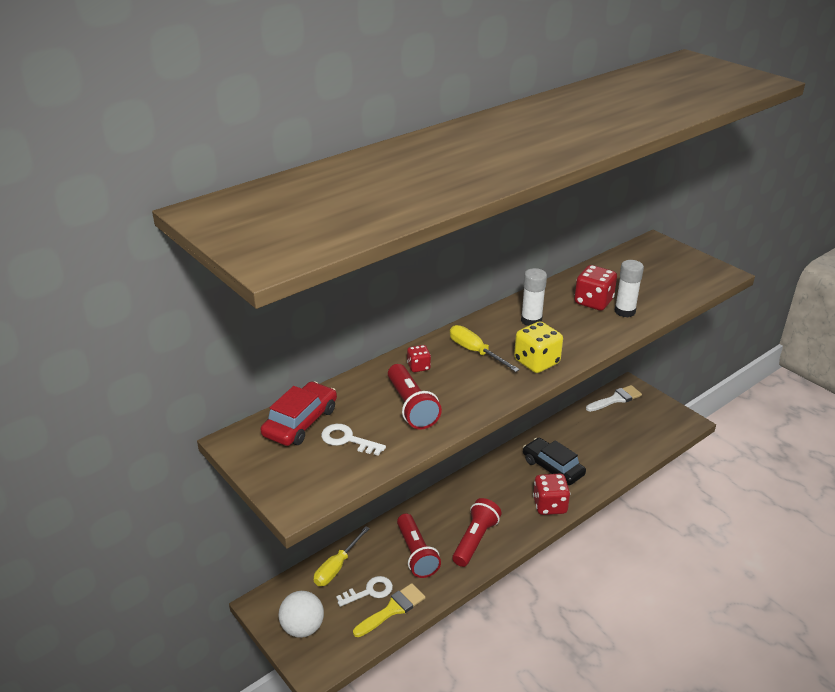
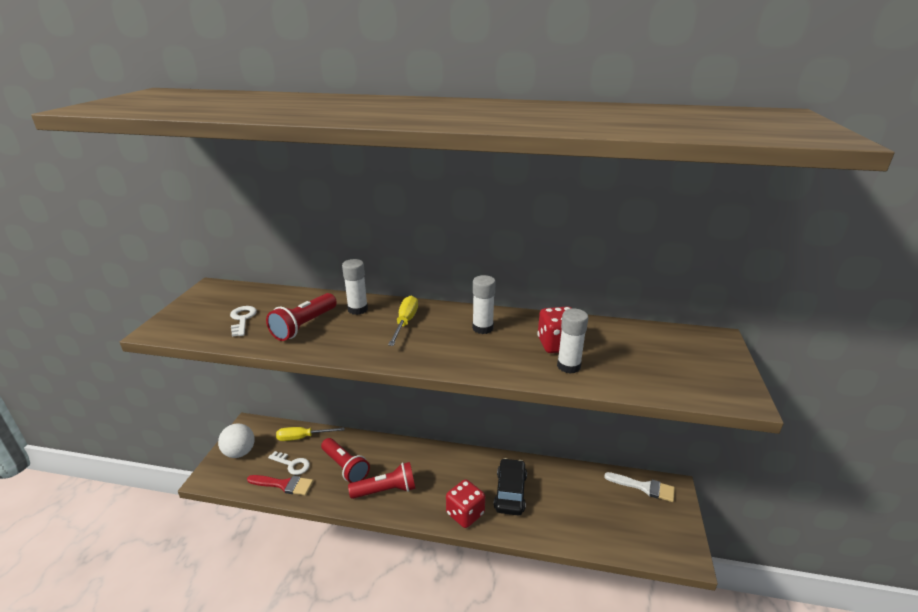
camera: 50 degrees right, 5 degrees down
red car [261,381,337,446] -> none
yellow brush [353,583,426,637] -> red brush [247,475,313,495]
red flashlight [397,513,441,578] -> red flashlight turned 75 degrees counterclockwise [321,438,370,483]
red dice [407,345,431,372] -> white glue stick [342,259,368,315]
yellow dice [514,321,563,373] -> none

